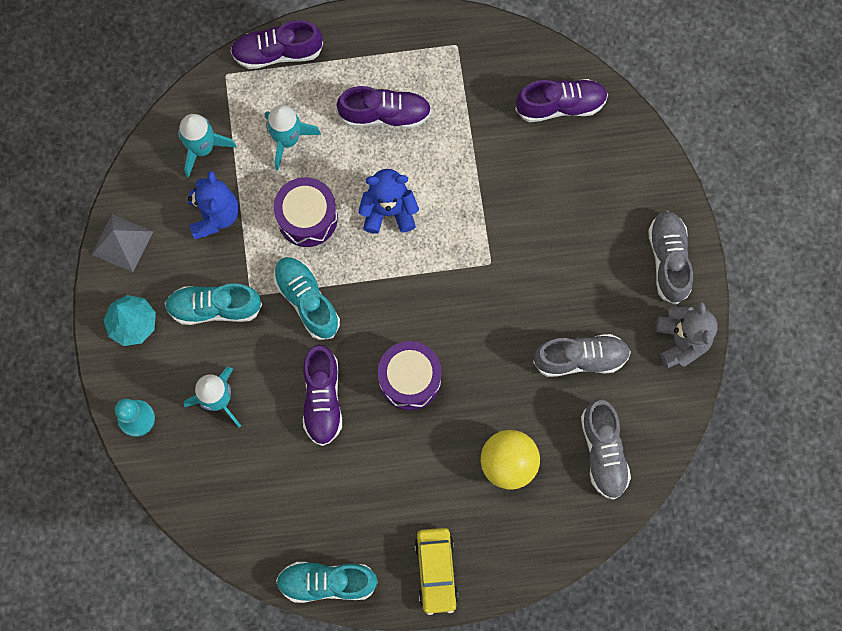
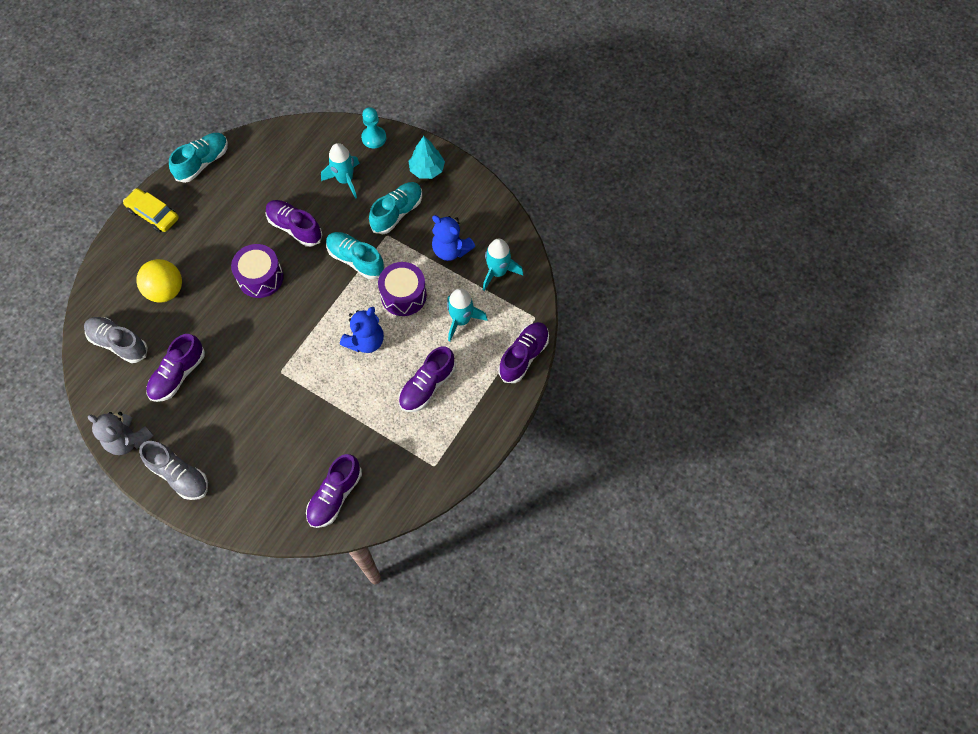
camera: 130 degrees right, 10 degrees down
grey pyramid [92,214,153,272] -> none
turquoise shoe [274,257,340,340] -> turquoise shoe turned 150 degrees counterclockwise [326,232,385,279]
grey shoe [533,334,631,377] -> purple shoe [146,334,205,402]

